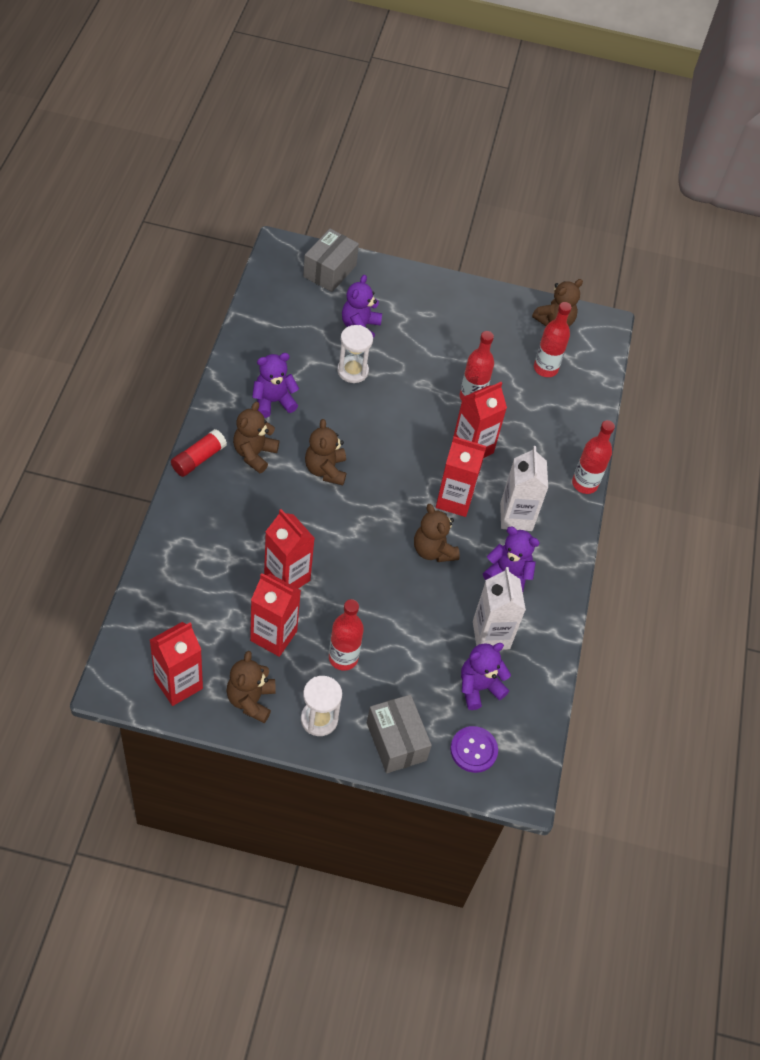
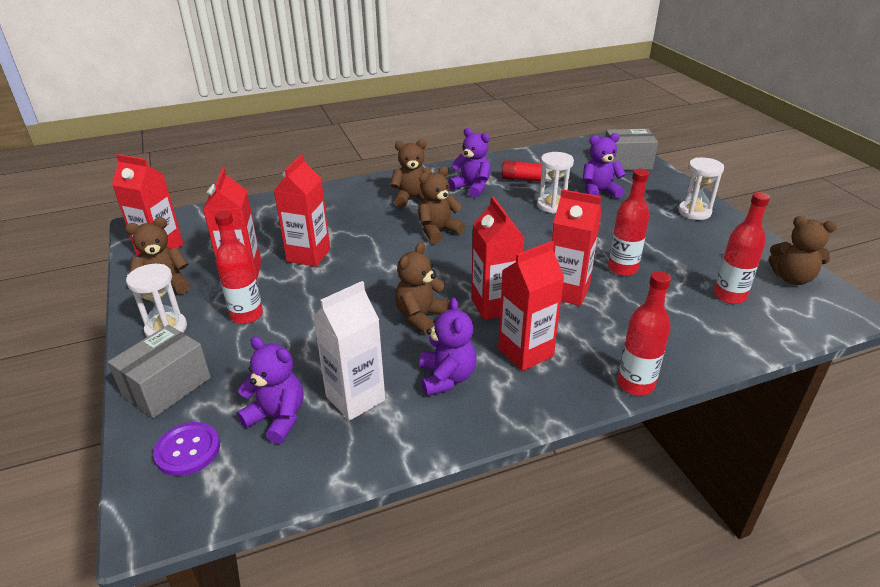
camera: 65 degrees right, 20 degrees down
red glue stick [171,429,227,477] -> red glue stick moved to [502,160,552,183]
white carton [500,446,548,531] -> red carton [498,241,564,371]
none -> white hourglass [678,158,724,220]

